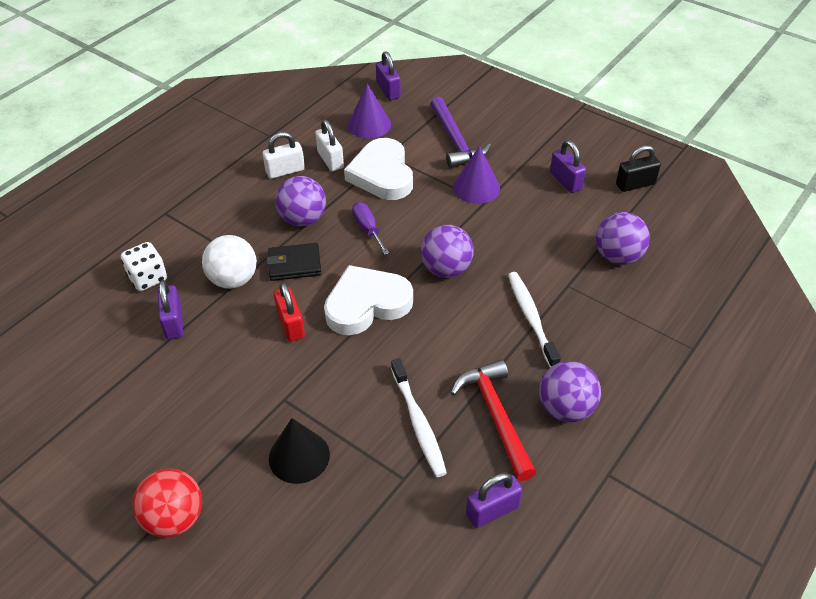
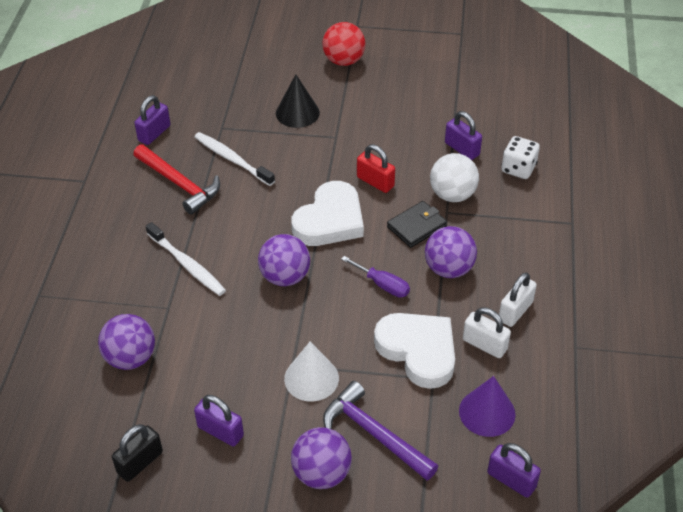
camera: 150 degrees right, 0 degrees up
purple cone [453,146,500,204] -> white cone [284,342,339,402]
purple ball [539,361,601,422] -> purple ball moved to [291,427,352,489]

